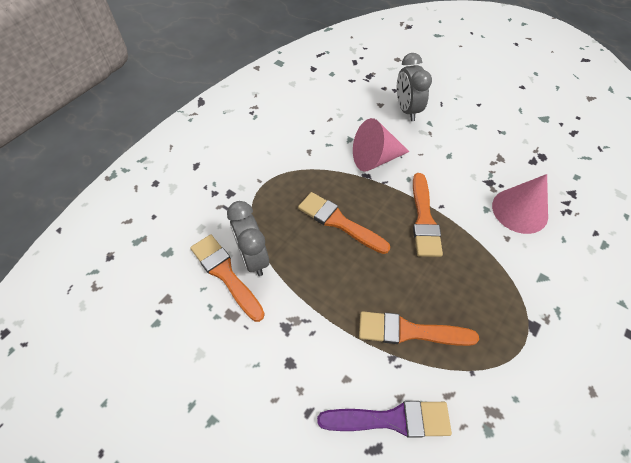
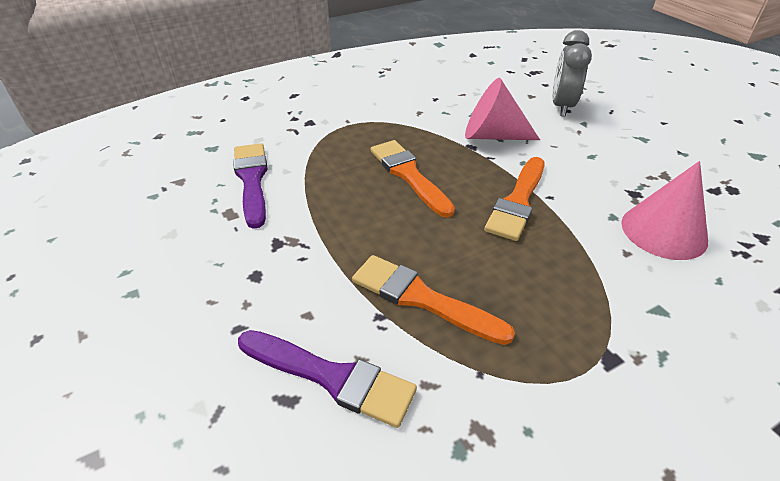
camera: 25 degrees right, 15 degrees down
orange brush [190,234,265,322] -> purple brush [233,143,268,229]
grey clock [227,201,269,276] -> none

